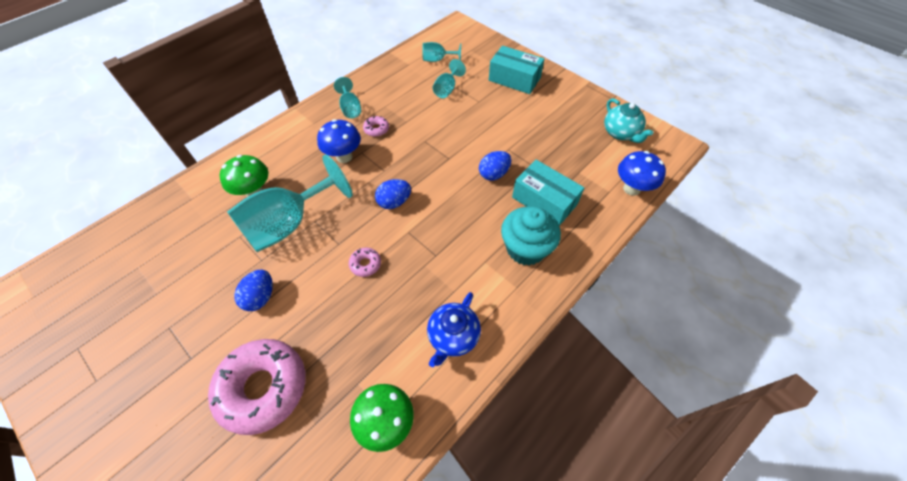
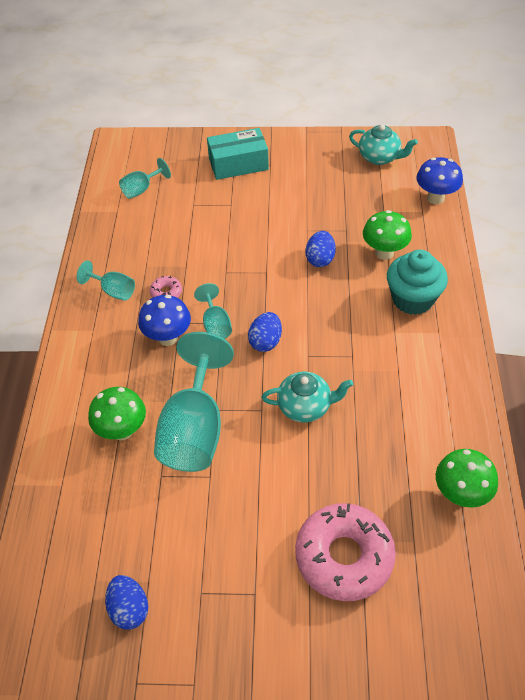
camera: 40 degrees left, 5 degrees down
blue egg [234,270,273,311] -> blue egg moved to [105,575,148,630]
pink donut [349,248,381,277] -> turquoise teapot [262,371,353,423]
blue teapot [427,292,481,367] -> none
turquoise goblet [432,59,466,98] -> turquoise goblet moved to [194,283,232,339]
turquoise box [512,160,584,226] -> green mushroom [363,210,412,260]

